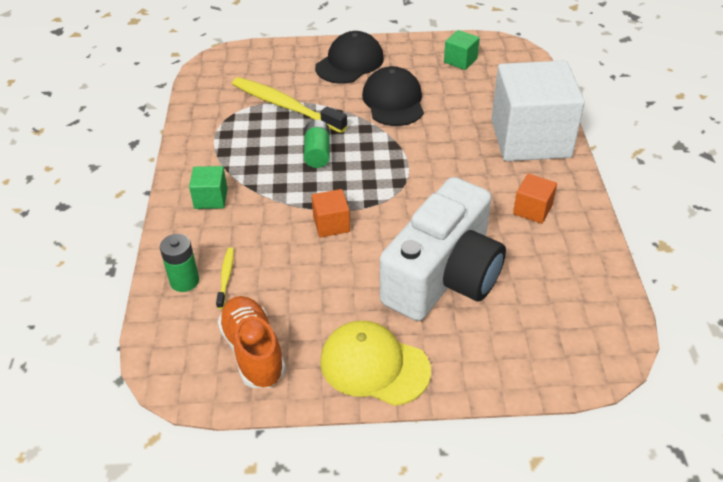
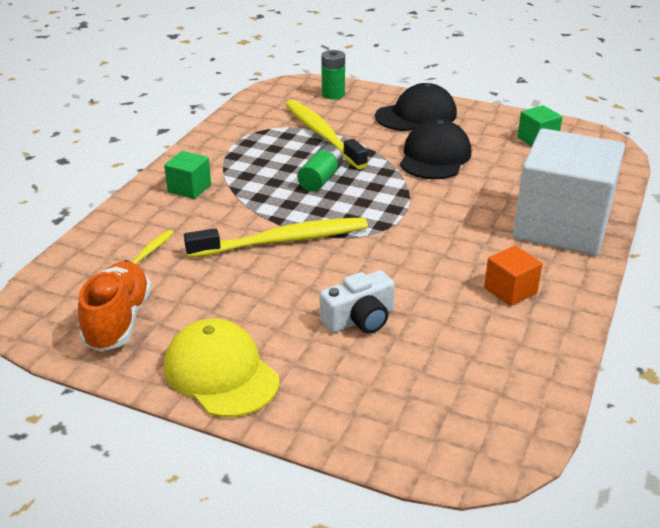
camera: 25 degrees right, 10 degrees down
green battery [160,234,199,292] -> green battery moved to [322,50,345,99]
orange cube [312,189,350,237] -> yellow toothbrush [184,217,368,258]
white camera [380,177,506,321] -> white camera [320,270,395,333], size x0.46

